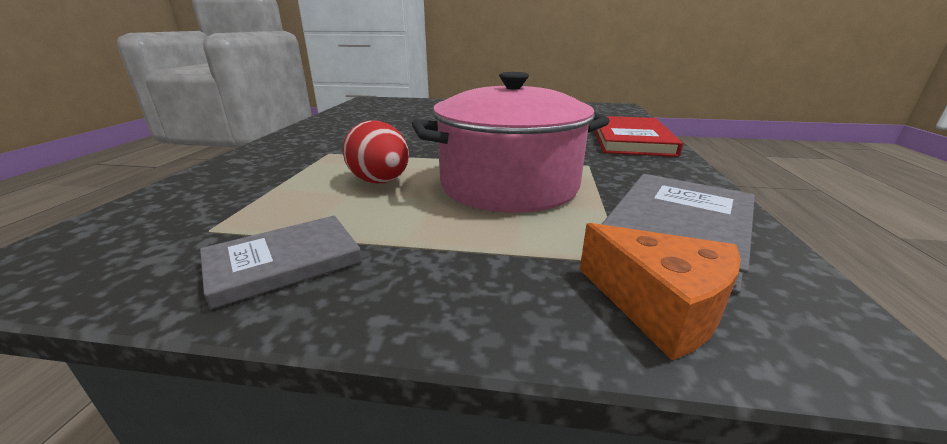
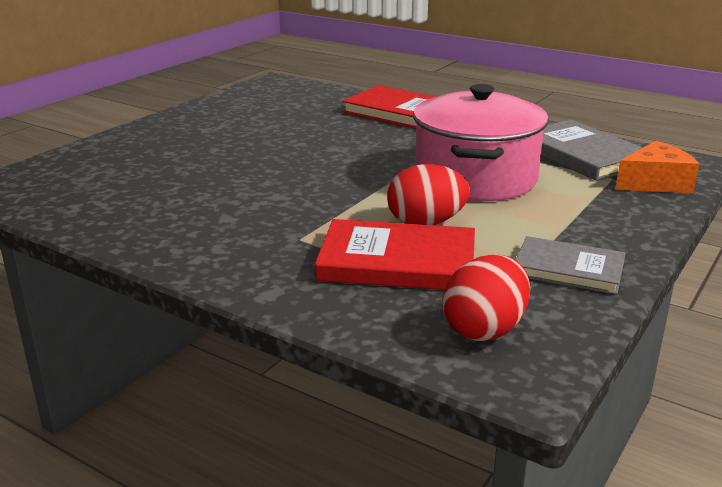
camera: 65 degrees left, 0 degrees up
grey book [200,216,362,309] -> grey book turned 60 degrees counterclockwise [516,236,625,295]
none -> red book [315,219,475,290]
none -> red egg [443,254,530,341]

